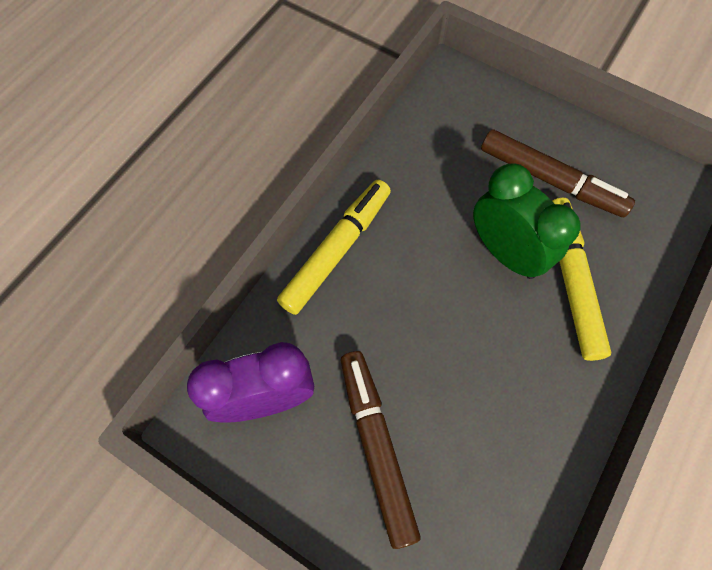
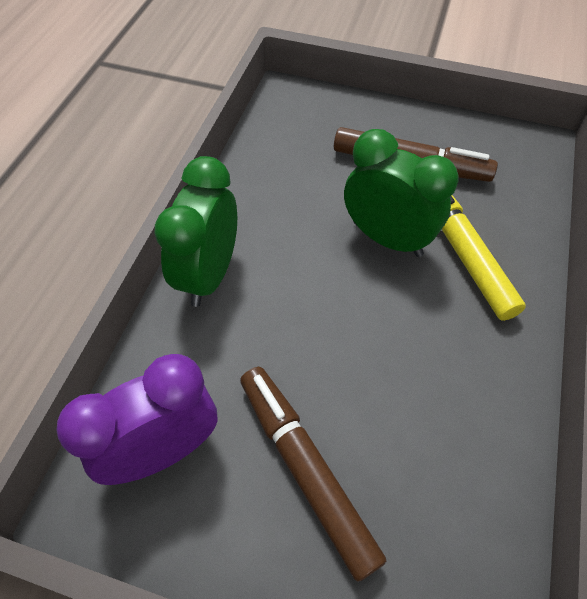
camera: 15 degrees left, 10 degrees down
yellow marker [277,180,391,315] -> green clock [154,156,237,307]

